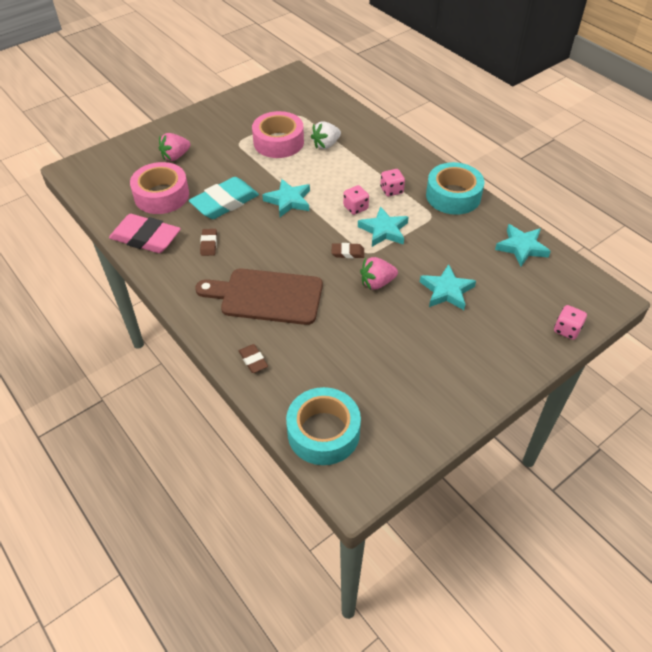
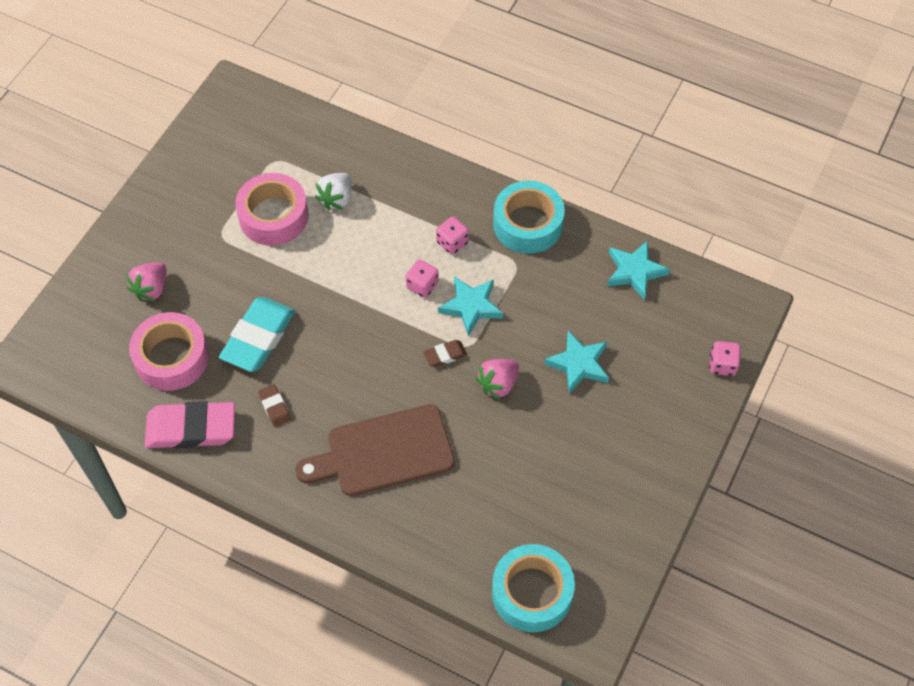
camera: 25 degrees left, 10 degrees up
brown eraser [239,344,268,373] -> none
turquoise star [262,179,310,217] -> none

